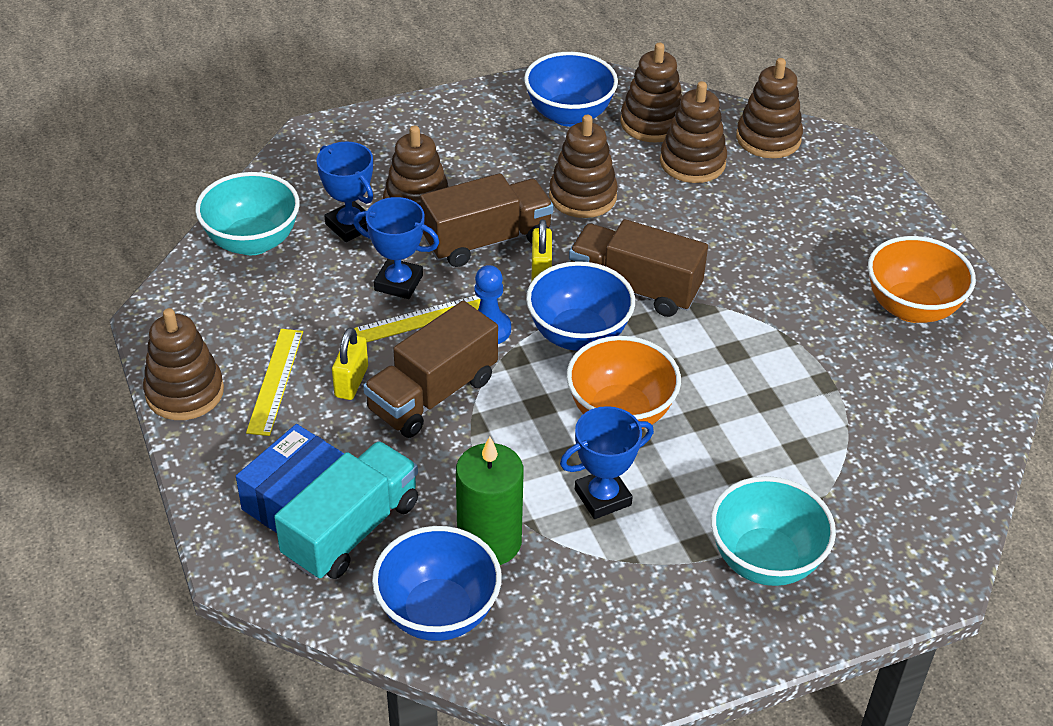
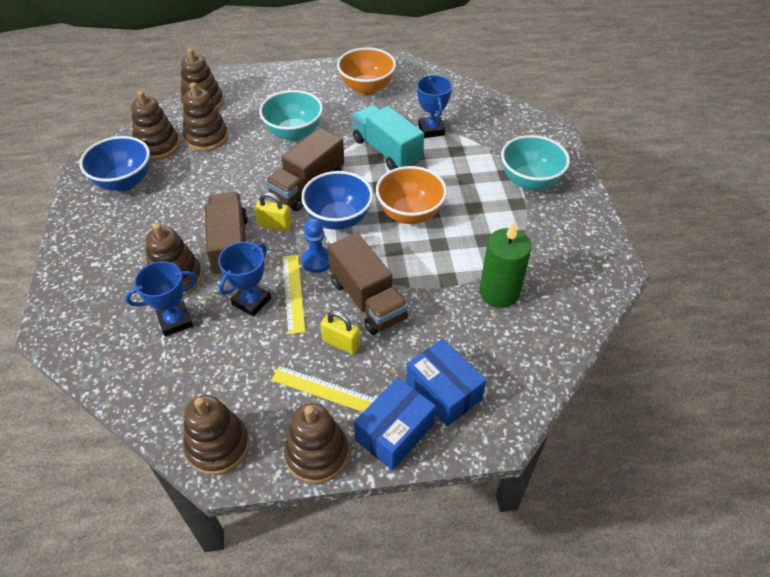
camera: 75 degrees left, 5 degrees up
turquoise bowl [195,172,300,255] -> turquoise bowl moved to [259,90,323,141]
turquoise truck [274,441,418,580] -> turquoise truck moved to [352,105,424,170]
blue bowl [372,526,502,641] -> none
brown stacking toy [549,115,618,218] -> brown stacking toy moved to [183,395,250,475]
blue trophy [560,406,654,519] -> blue trophy moved to [417,75,452,138]
none -> blue box [354,378,436,470]

